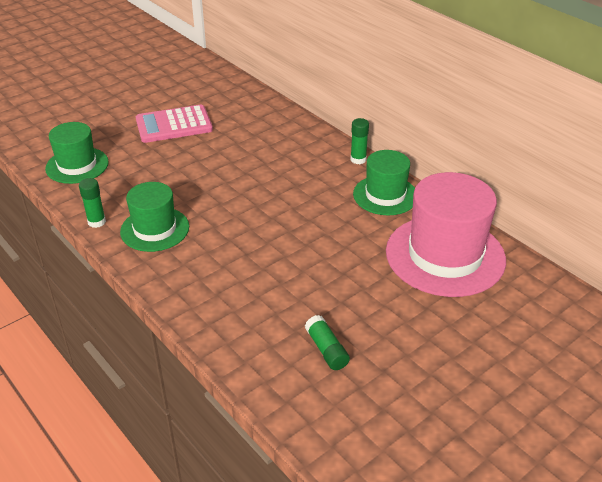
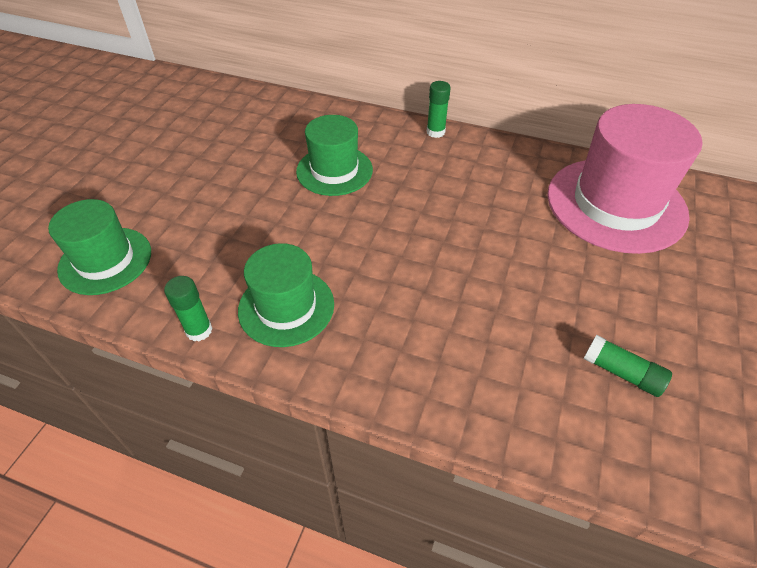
camera: 30 degrees left, 10 degrees up
pink calculator [136,105,213,143] -> none
green hat [353,150,415,215] -> green hat moved to [296,115,373,196]

